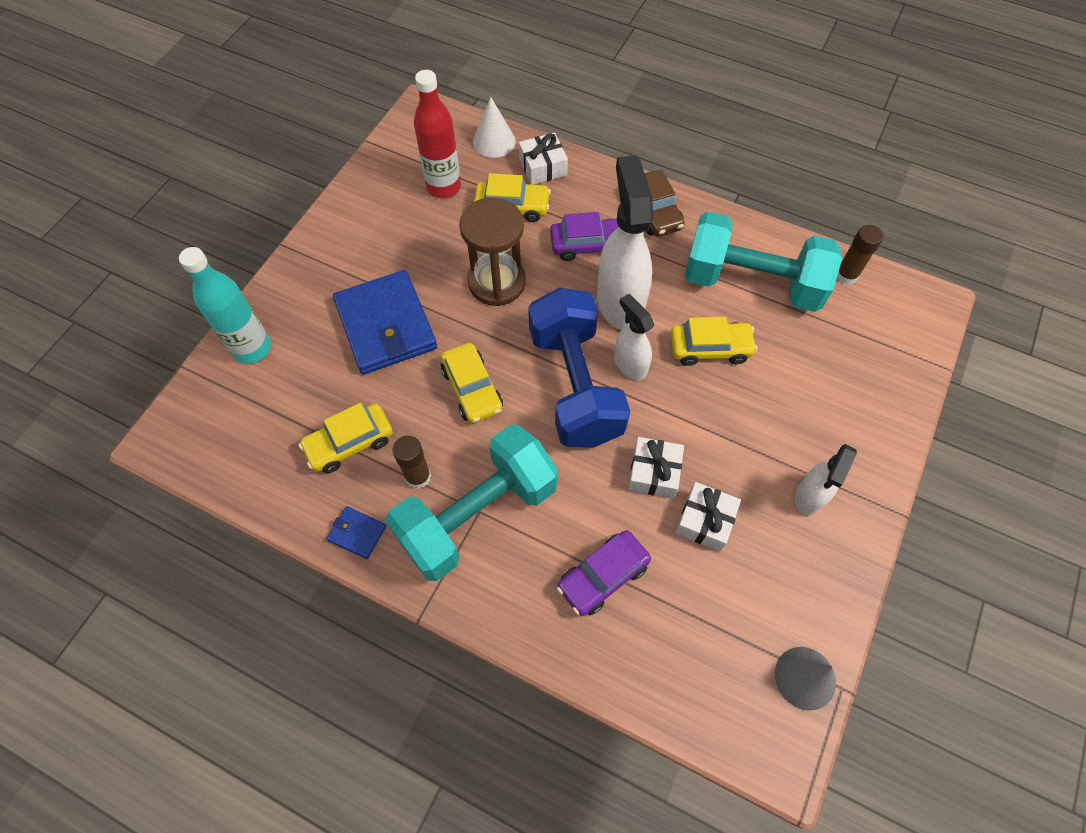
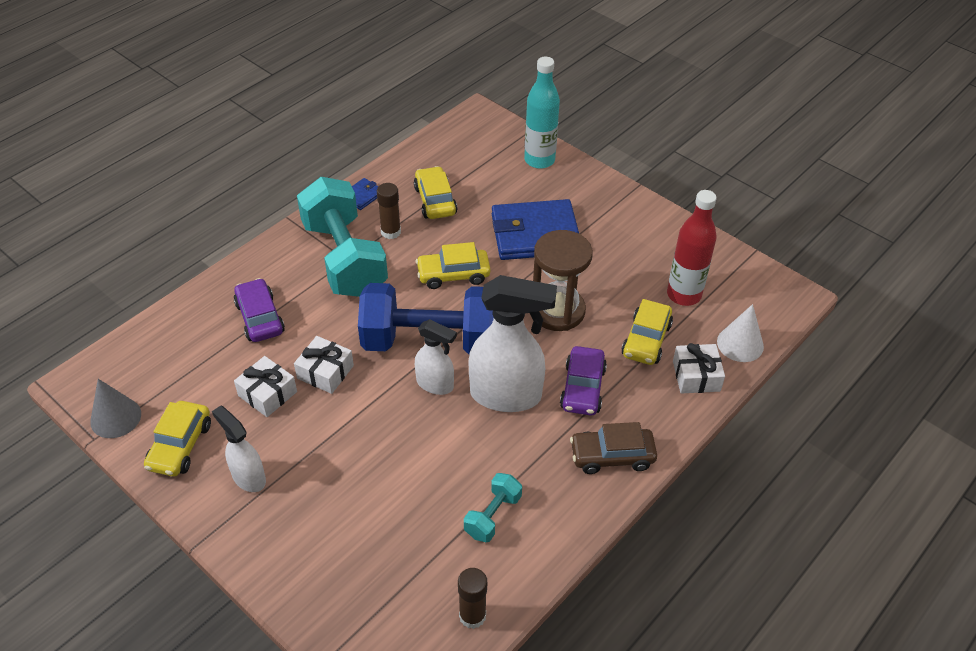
camera: 105 degrees right, 15 degrees down
white spray bottle [614,294,654,380] -> white spray bottle turned 45 degrees clockwise [415,319,457,395]
yellow car [670,317,757,366] -> yellow car moved to [144,401,211,477]
turquoise dumbbell [685,212,842,312] -> turquoise dumbbell [464,473,522,542], size x0.45

